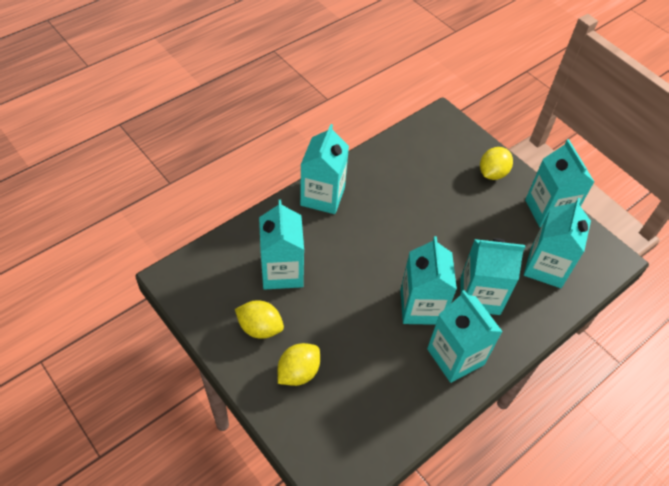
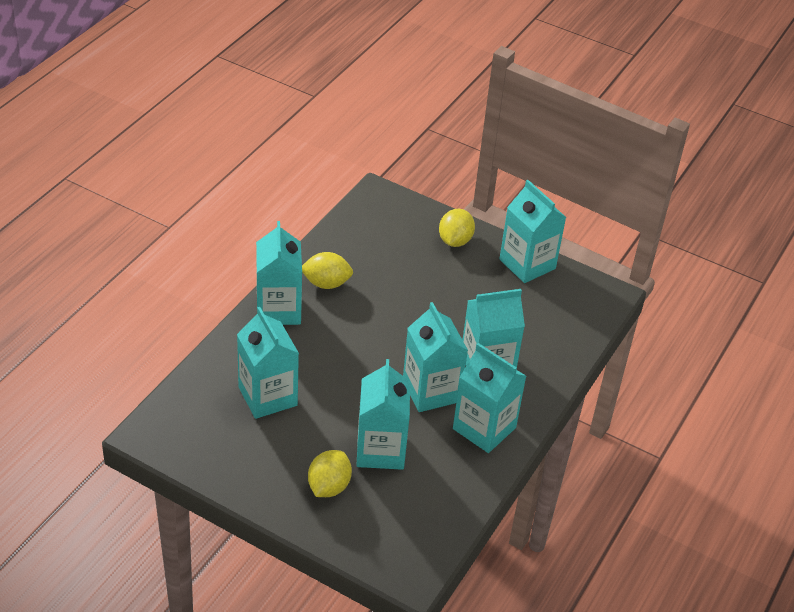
camera: 20 degrees left, 10 degrees down
yellow lemon [235,300,284,339] -> yellow lemon moved to [302,252,353,289]
turquoise carton [524,198,591,288] -> turquoise carton moved to [356,359,410,470]

